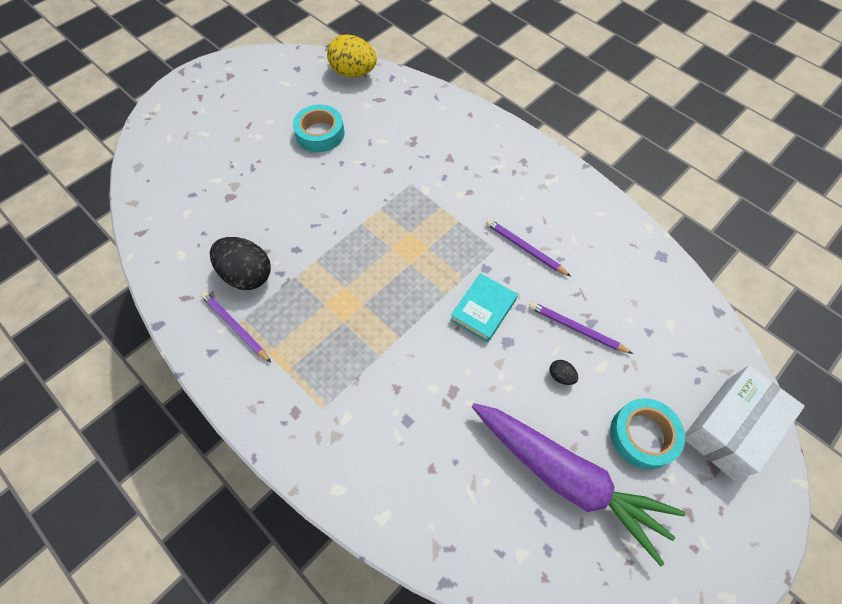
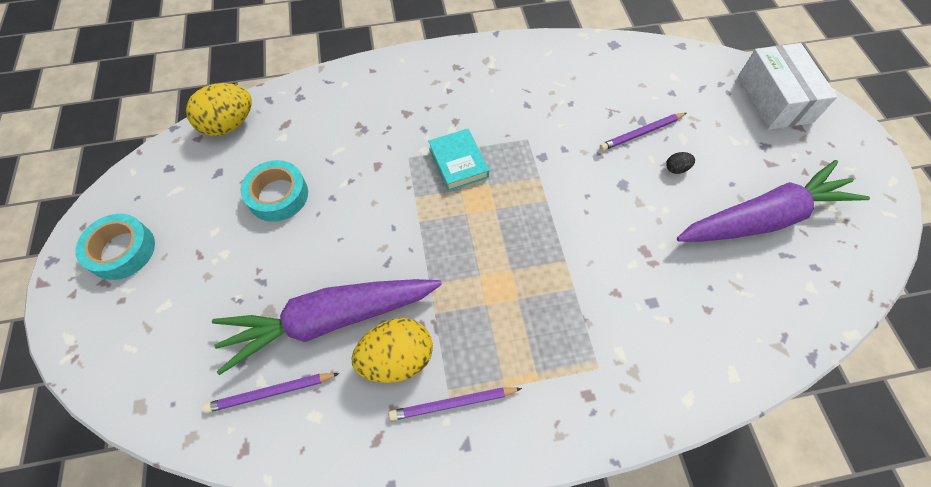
camera: 55 degrees left, 0 degrees up
black egg [210,237,271,290] -> yellow egg [351,318,433,383]
turquoise book [450,273,518,342] -> turquoise book moved to [428,129,489,191]
purple pencil [486,219,571,277] -> purple pencil moved to [203,373,340,413]
turquoise tape [610,398,685,469] -> turquoise tape moved to [75,214,155,280]
none -> purple carrot [212,279,442,375]

